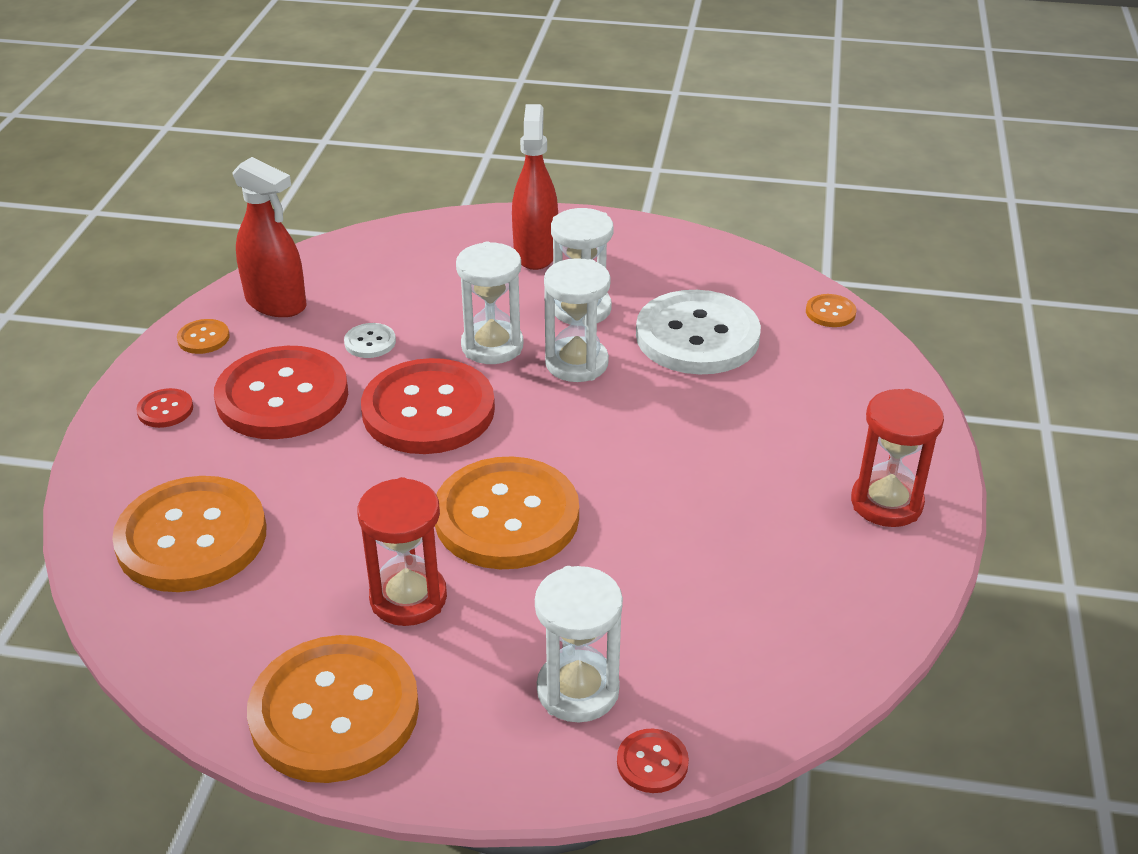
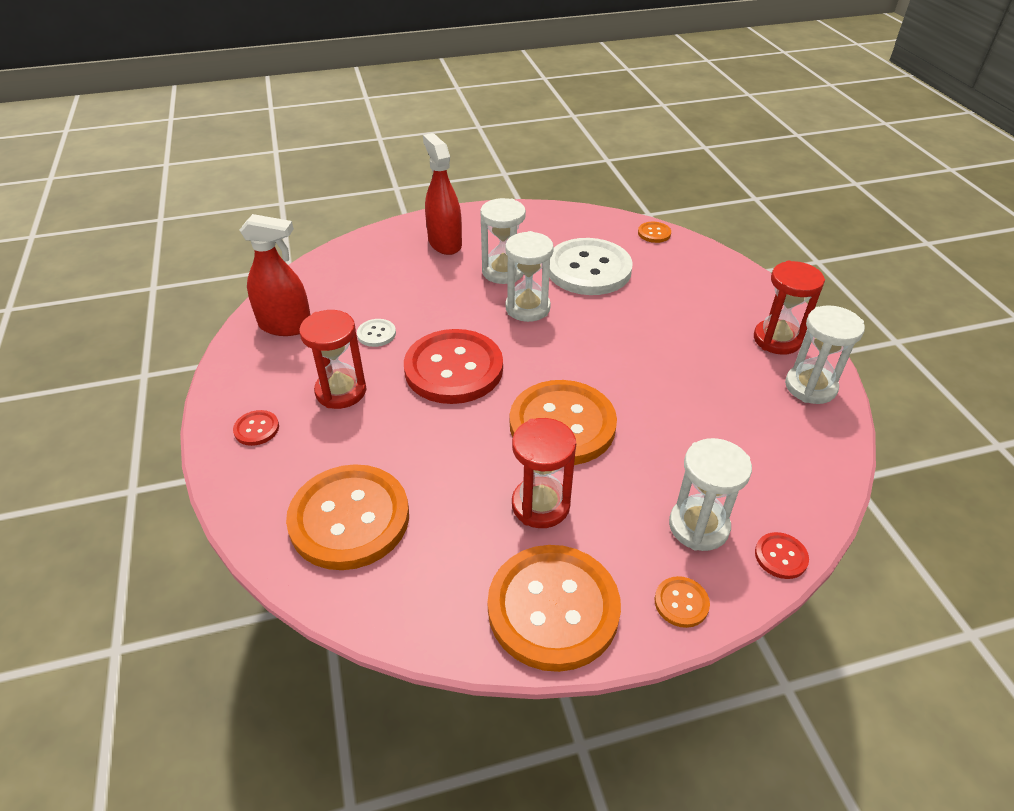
camera: 25 degrees left, 5 degrees up
orange button [177,319,230,354] -> orange button moved to [655,576,710,628]
red button [214,346,348,439] -> red hourglass [299,310,367,409]
white hourglass [456,242,523,364] -> white hourglass moved to [785,305,865,404]

